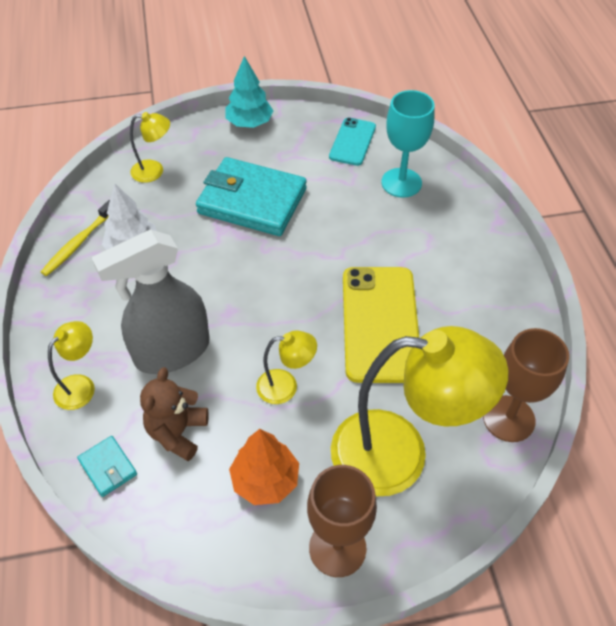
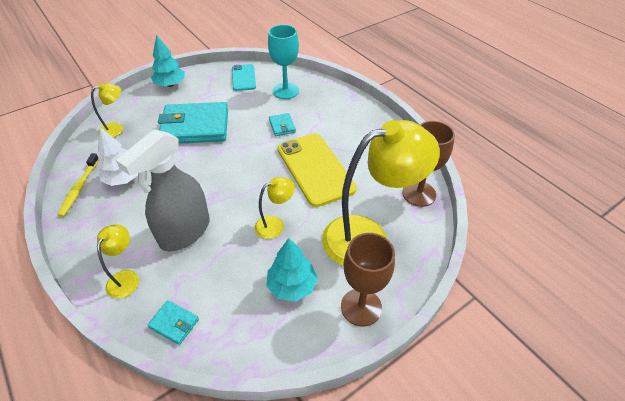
camera: 25 degrees left, 5 degrees down
brown teddy bear [140,367,209,461] -> none
orange tree [229,429,299,505] -> turquoise tree [267,238,318,302]
none -> turquoise wallet [269,113,296,136]

